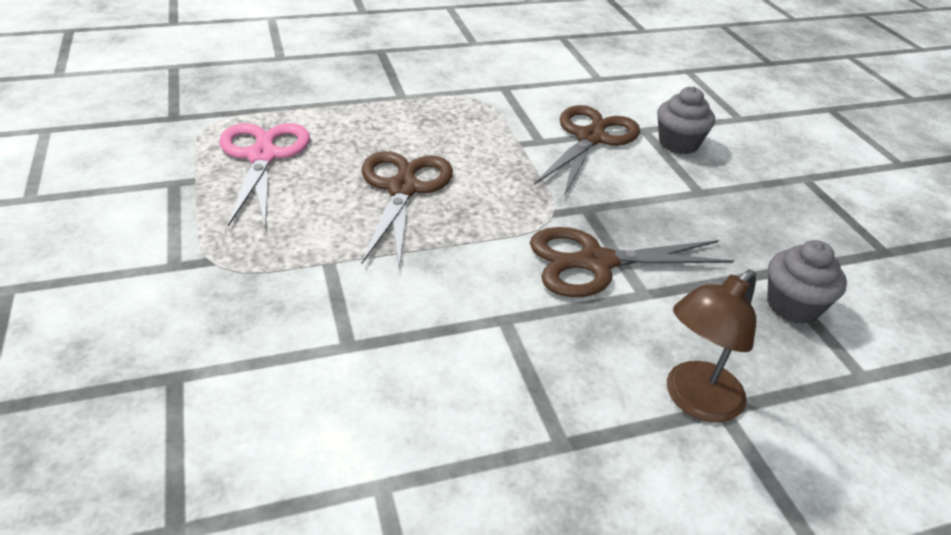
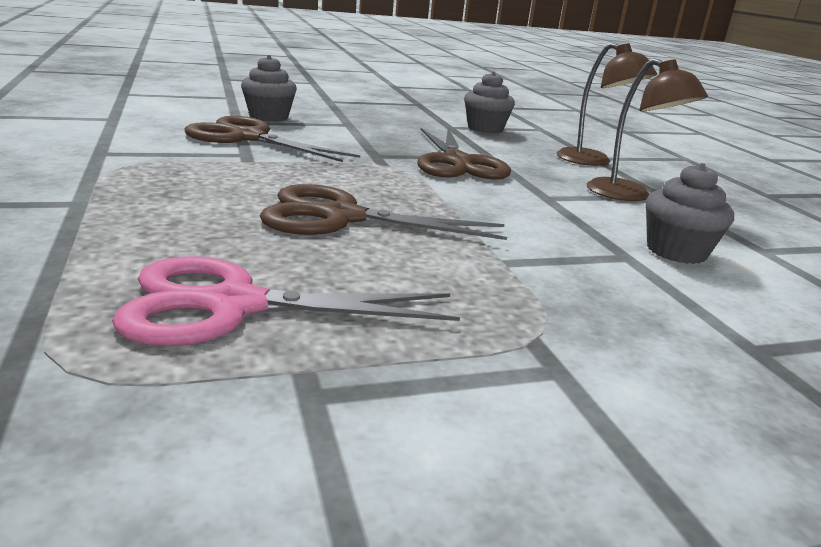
camera: 90 degrees left, 15 degrees down
none -> brown lamp [587,58,708,201]
none -> grey cupcake [646,163,734,264]

